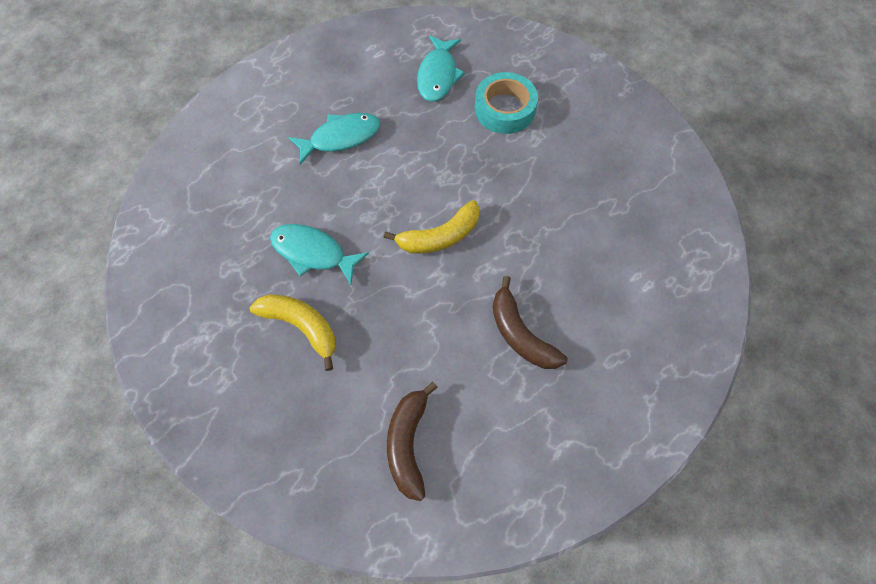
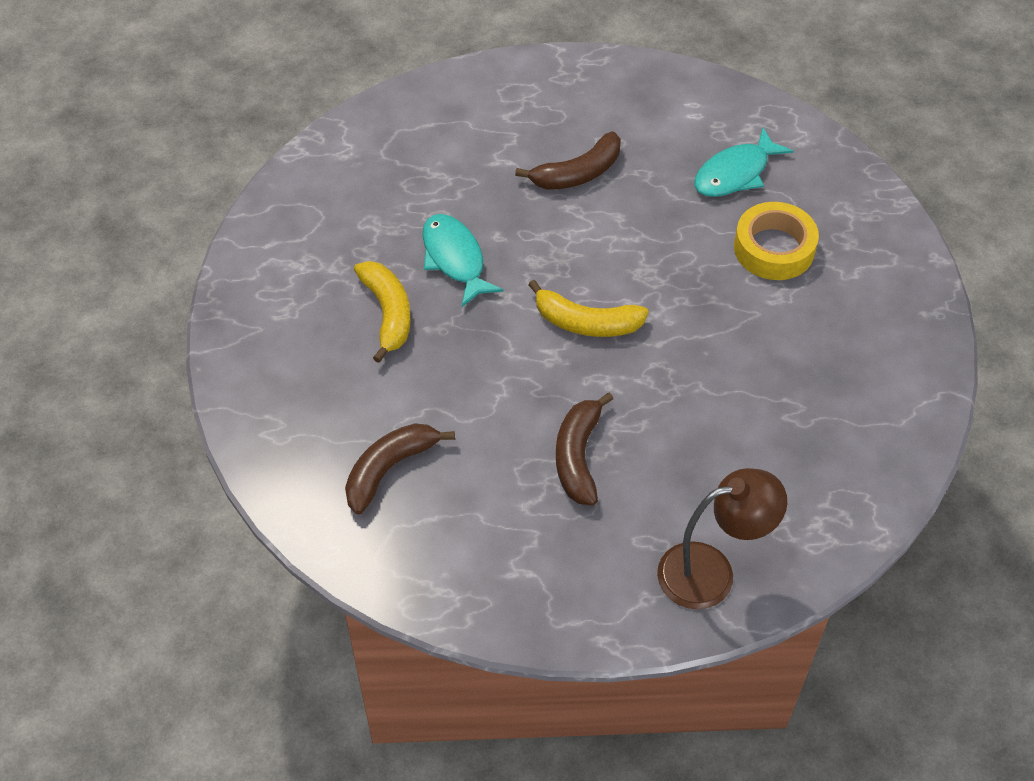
camera: 40 degrees right, 10 degrees down
turquoise fish [288,113,380,165] -> brown banana [515,132,621,190]
turquoise tape [475,72,538,134] -> yellow tape [734,202,819,280]
none -> brown lamp [657,468,787,609]

